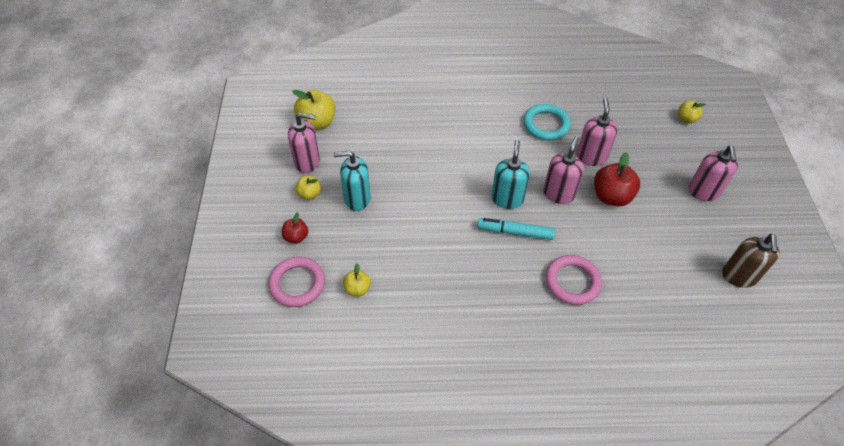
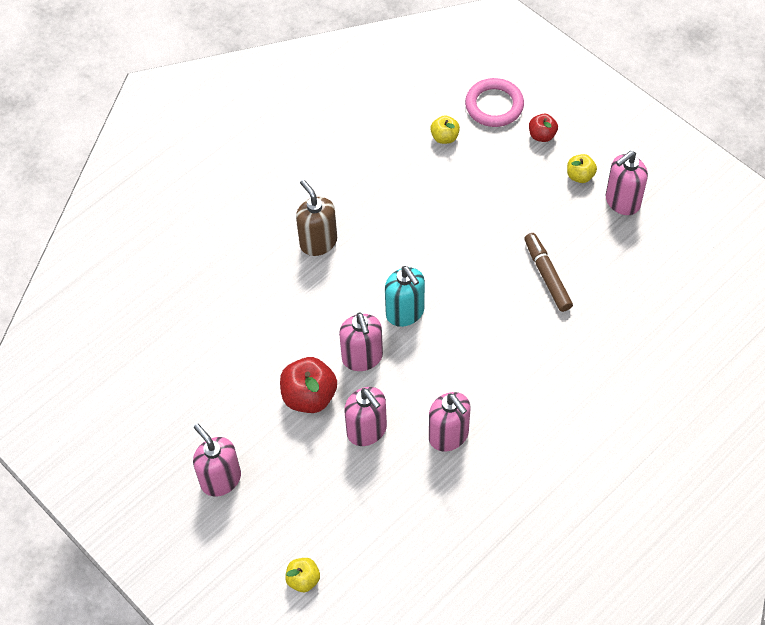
camera: 140 degrees right, 5 degrees up
yellow apple [292,90,335,130] -> none
turquoise soap dispenser [333,151,371,211] -> none
turquoise marker [477,218,555,240] -> none
turquoise ring [523,104,571,140] -> pink soap dispenser [429,392,470,452]
pink ring [546,255,602,305] -> none
brown soap dispenser [722,234,780,288] -> brown soap dispenser moved to [296,179,337,256]
none -> brown marker [524,233,573,312]

